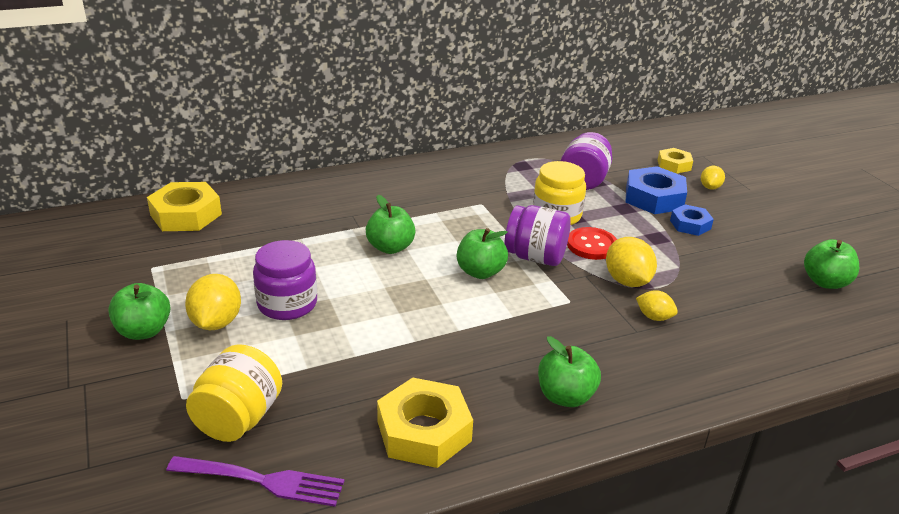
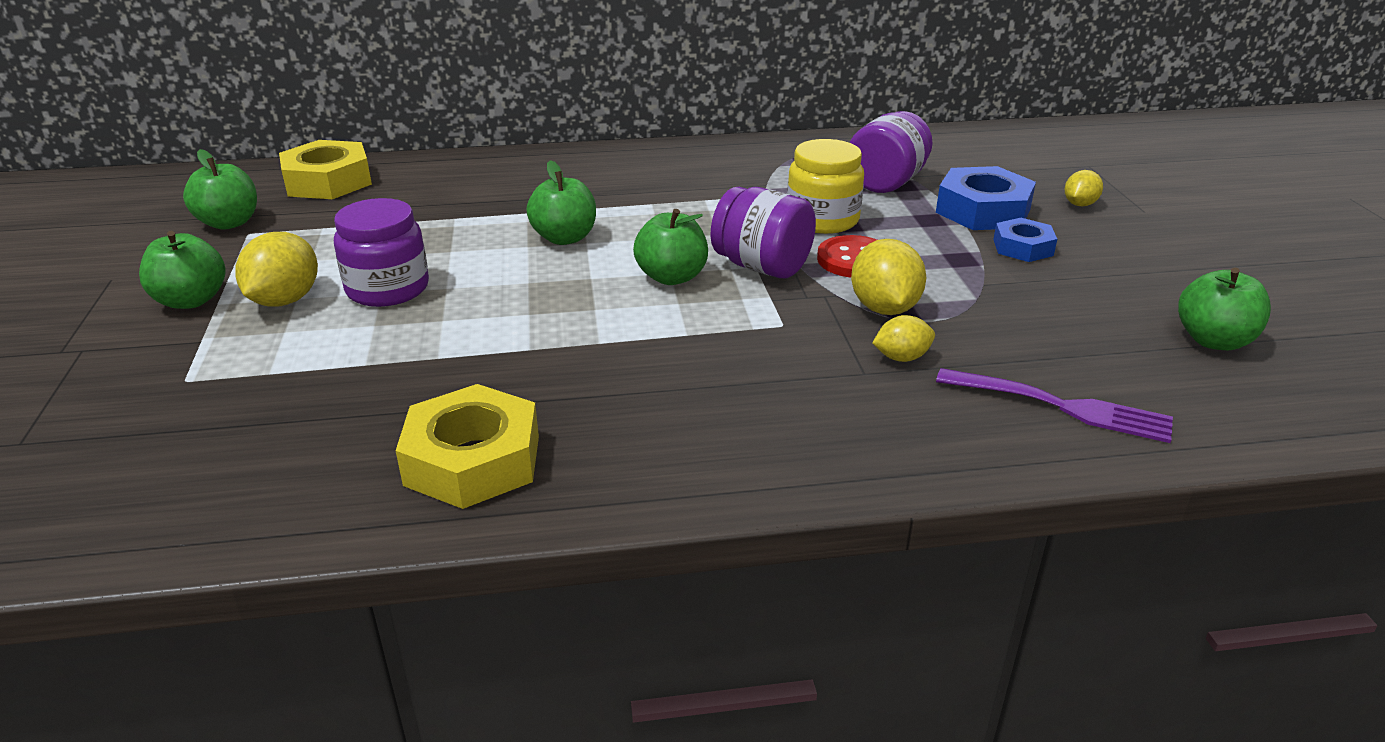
camera: 15 degrees right, 0 degrees up
purple fork [166,456,344,507] -> purple fork moved to [936,368,1173,443]
yellow jar [186,344,282,442] -> none
green apple [538,336,601,407] -> green apple moved to [183,149,257,230]
yellow lemon [636,290,678,321] -> yellow lemon turned 60 degrees counterclockwise [872,315,935,362]
yellow nut [658,148,693,174] -> none

